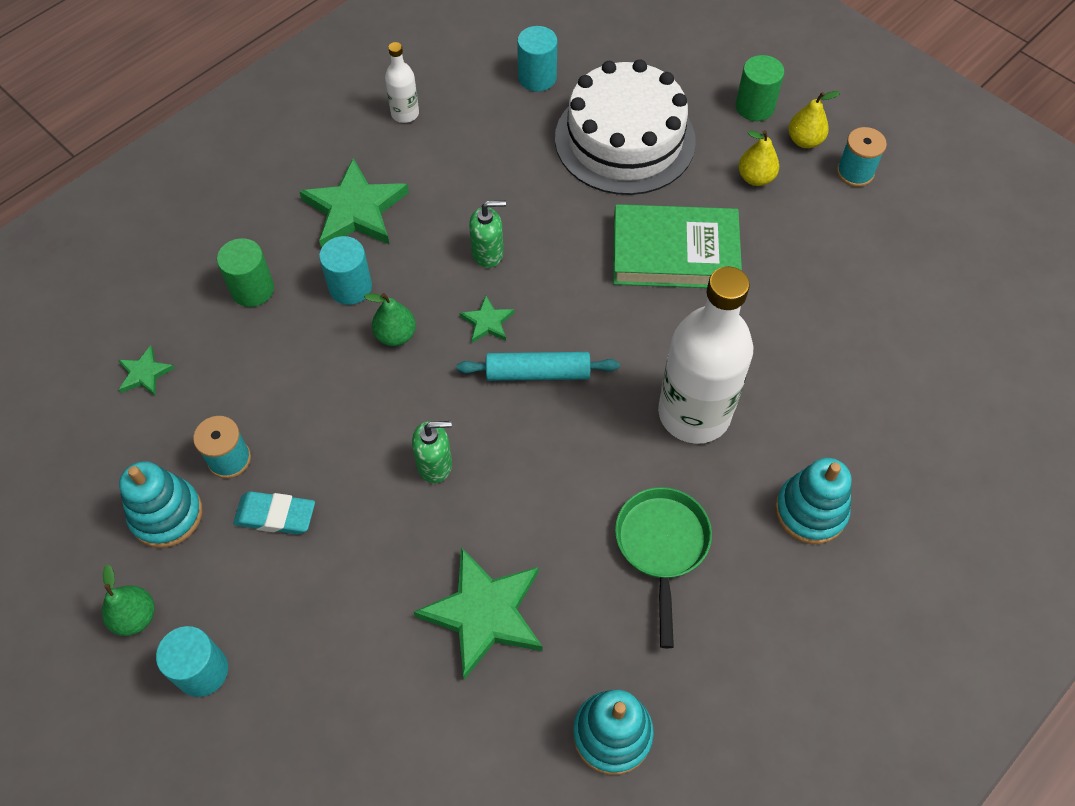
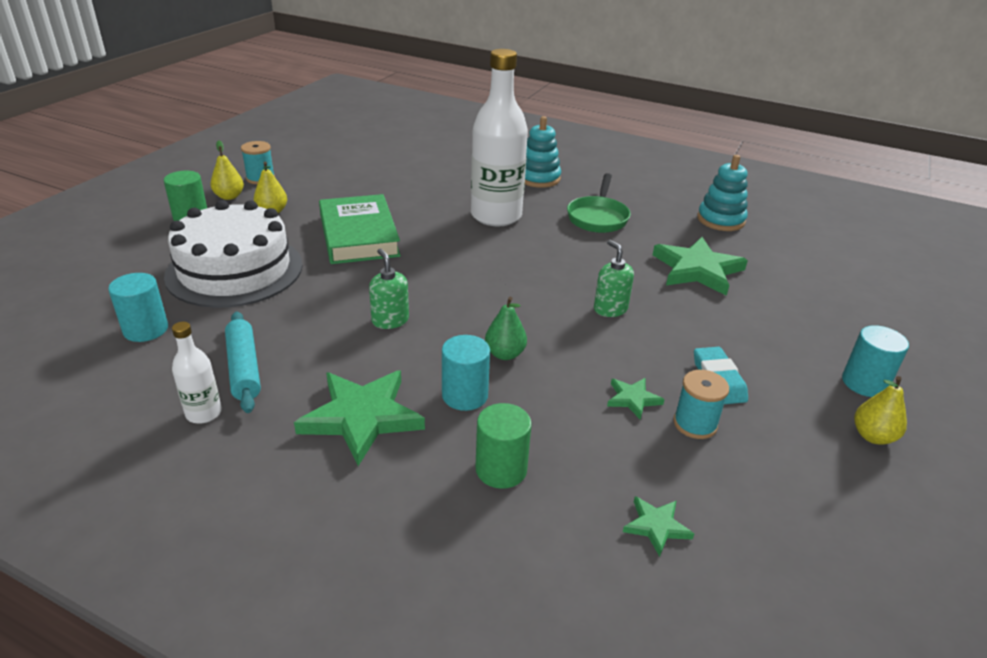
camera: 110 degrees left, 25 degrees down
green pear [102,564,155,636] -> yellow pear [854,376,907,445]
turquoise stacking toy [119,461,202,548] -> none
turquoise rolling pin [457,352,619,381] -> turquoise rolling pin moved to [225,311,261,413]
green star [460,295,514,343] -> green star moved to [607,378,665,420]
green pan [615,487,712,648] -> green pan turned 60 degrees counterclockwise [567,173,630,233]

